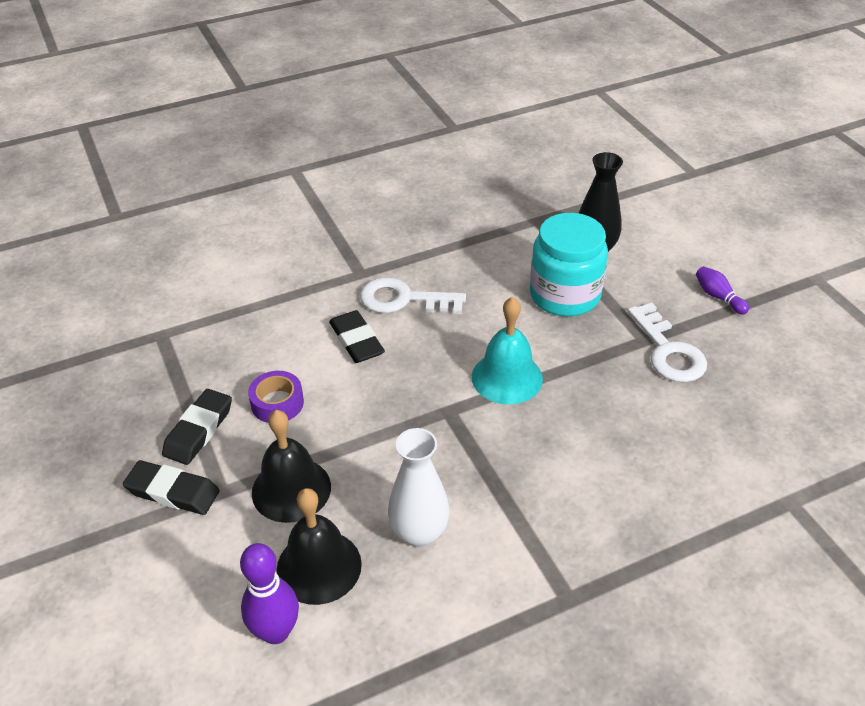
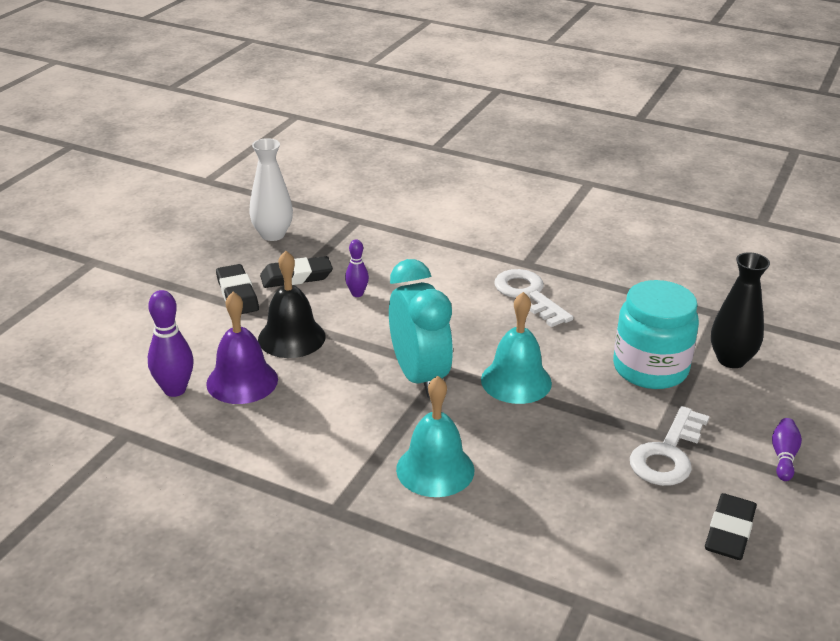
camera: 50 degrees right, 10 degrees down
purple tape [248,371,304,423] -> purple bowling pin [345,239,369,297]
black bell [276,488,362,605] -> purple bell [206,292,278,404]
black eraser [329,310,385,363] -> black eraser moved to [705,493,757,560]
white vase [388,428,450,547] -> white vase moved to [249,138,293,241]
none -> turquoise clock [389,259,453,398]
none -> turquoise bell [396,376,474,497]

